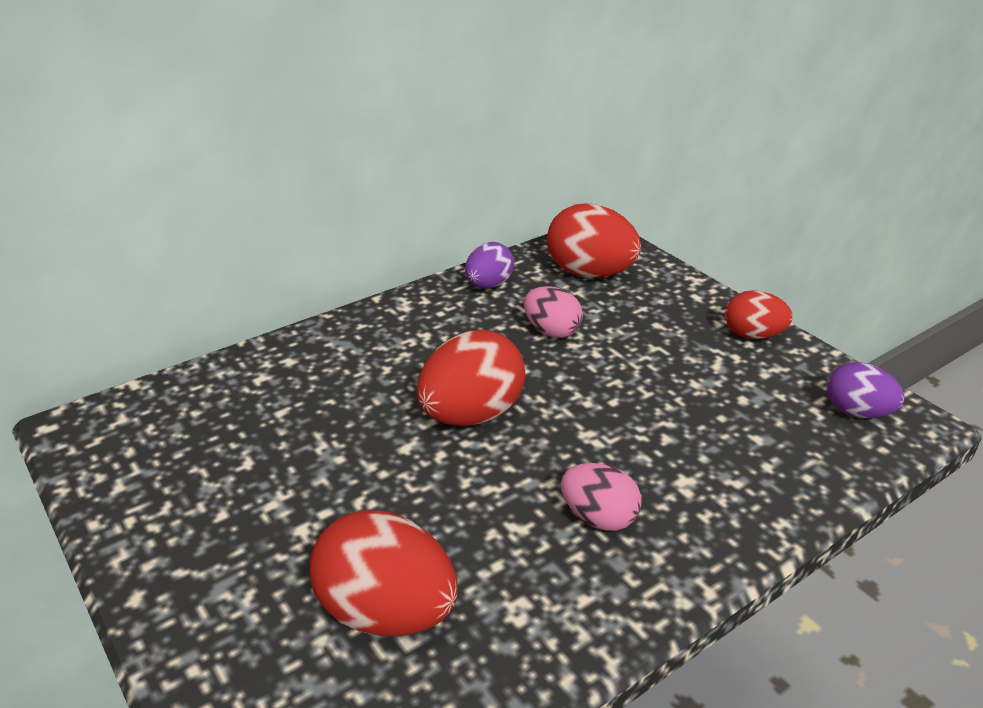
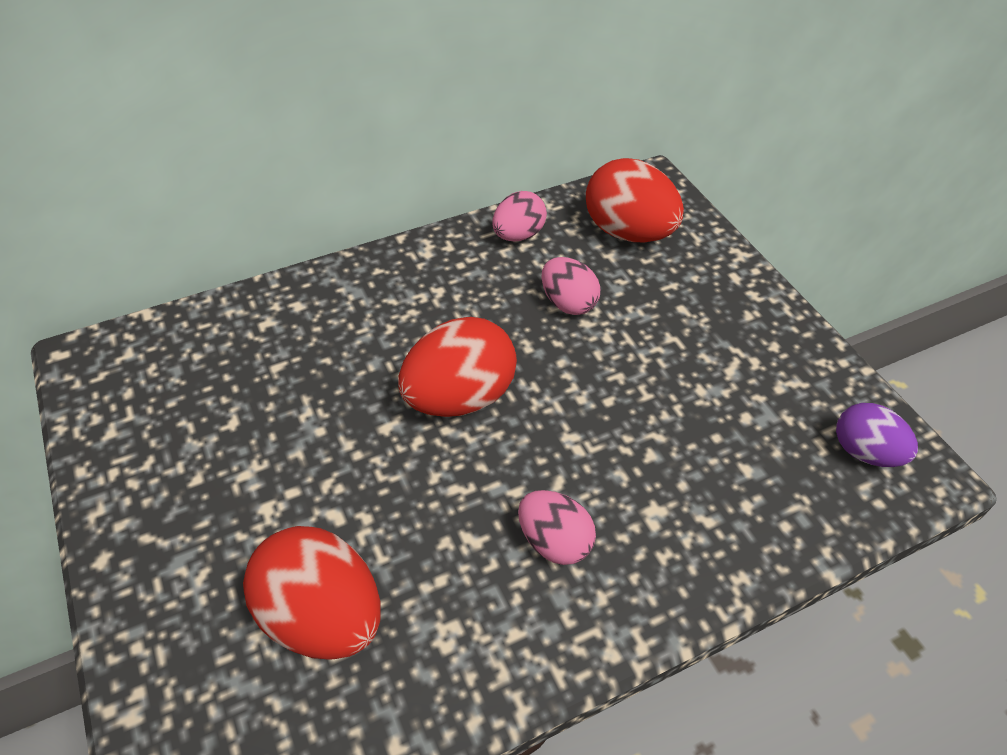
camera: 10 degrees right, 15 degrees up
purple egg [465,242,514,288] -> pink egg [492,191,547,242]
red egg [725,290,793,339] -> none

